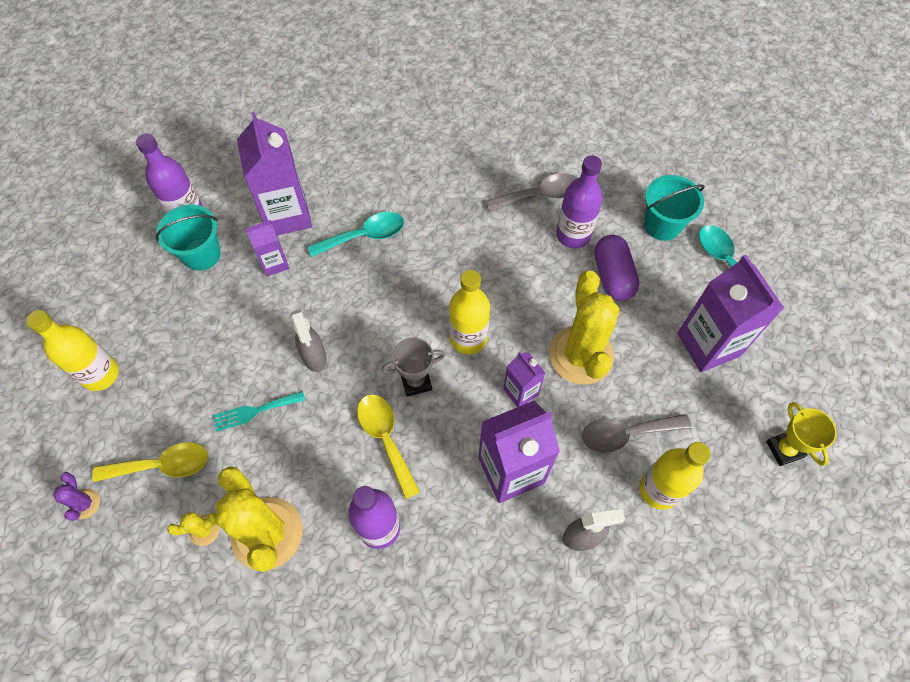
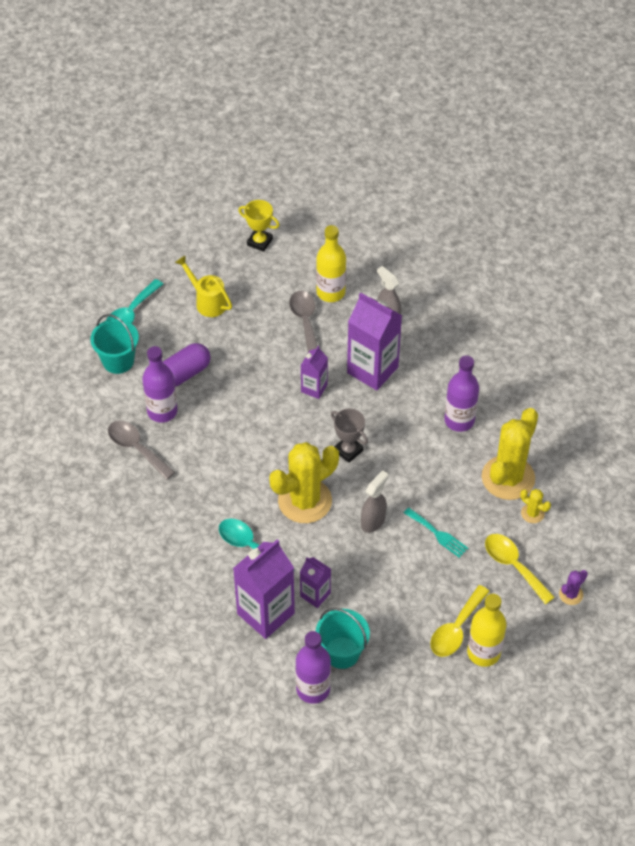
camera: 120 degrees left, 10 degrees down
yellow spoon [357,394,420,499] -> yellow spoon moved to [430,585,490,657]
yellow bottle [449,270,490,354] -> none
yellow cactus [549,271,619,385] -> yellow cactus moved to [270,442,339,523]
grey spoon [582,414,691,453] -> grey spoon turned 150 degrees counterclockwise [289,291,318,352]
purple carton [677,255,784,372] -> yellow watering can [175,255,232,317]
yellow trophy [766,402,837,466] -> yellow trophy turned 75 degrees clockwise [238,200,279,252]

